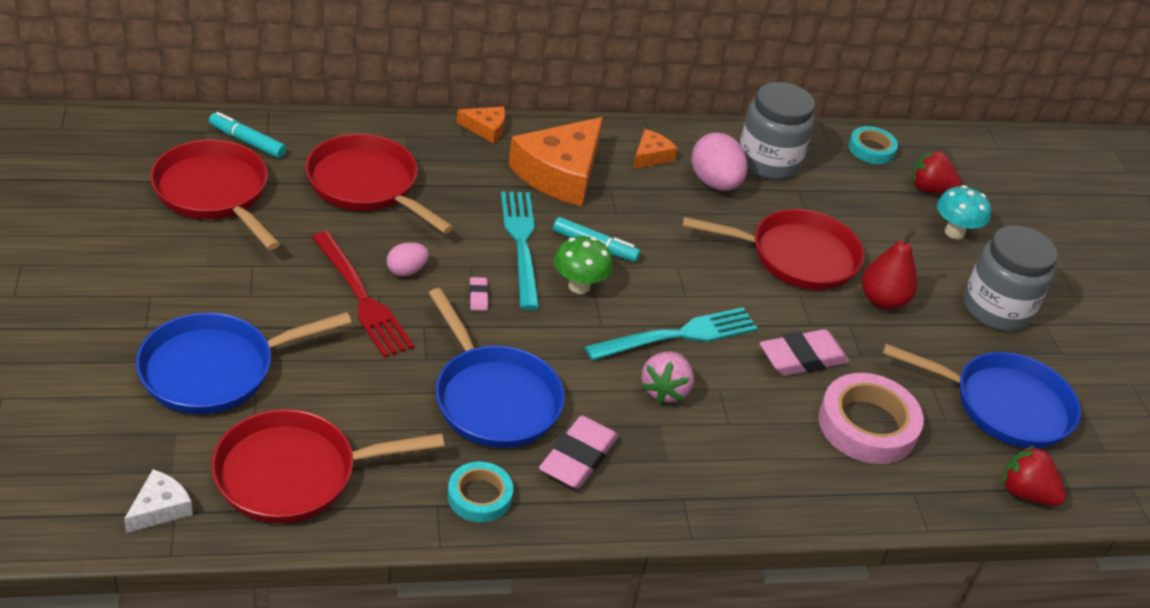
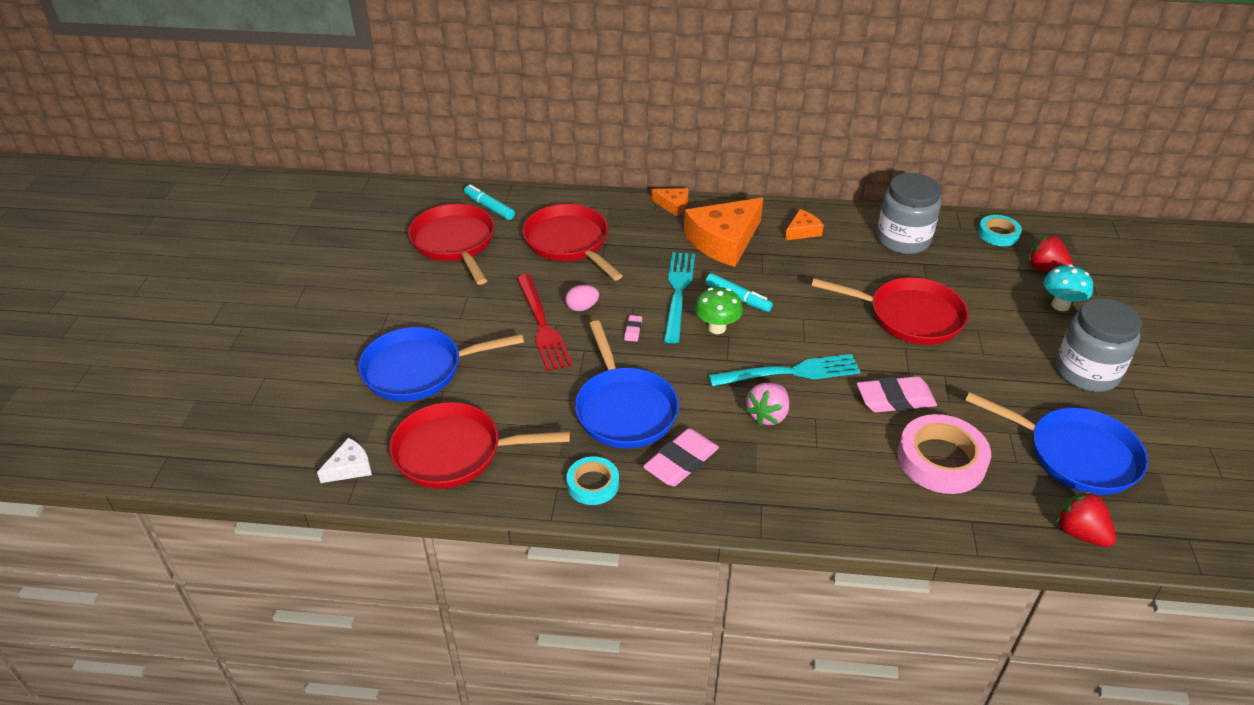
camera: 20 degrees right, 0 degrees up
pink egg [691,133,748,191] -> none
red pear [862,229,917,310] -> none

